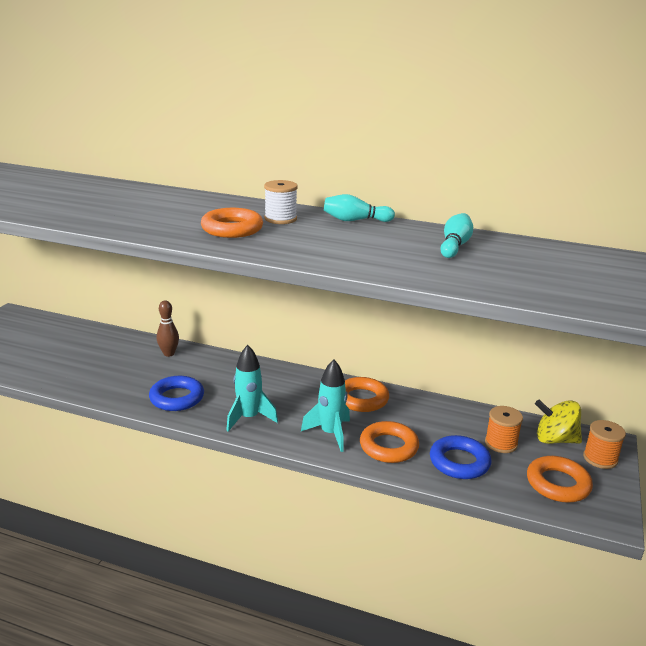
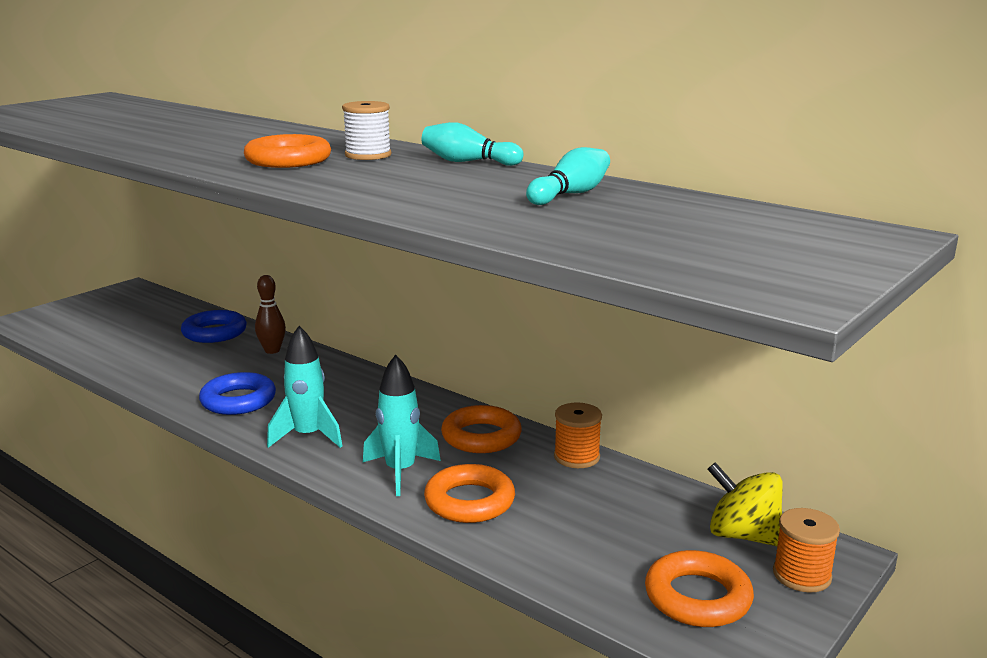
camera: 20 degrees right, 5 degrees down
blue ring [430,435,492,479] -> blue ring moved to [181,310,247,343]
orange spool [485,406,523,453] -> orange spool moved to [554,402,602,468]

